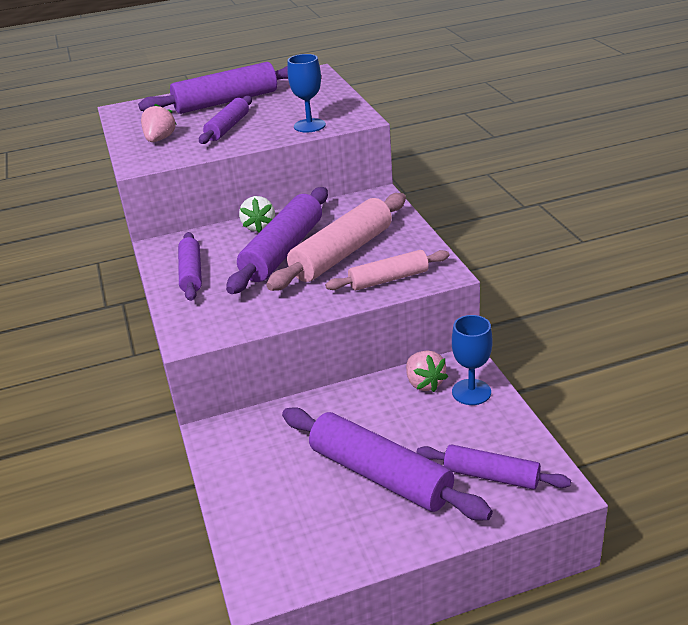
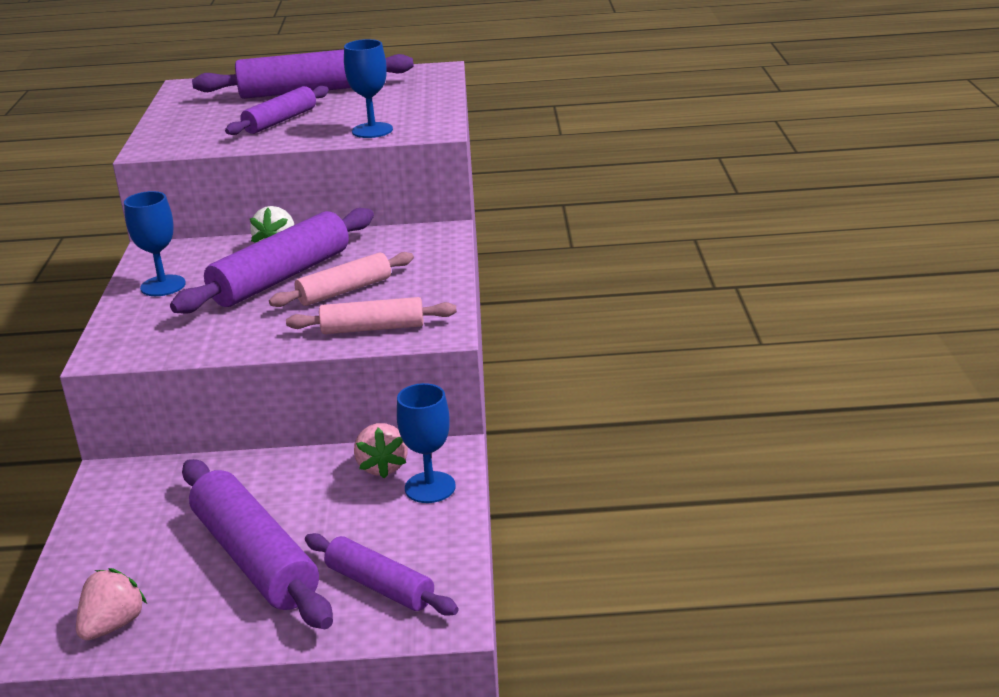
camera: 15 degrees right, 5 degrees down
pink strawberry [141,103,177,142] -> pink strawberry moved to [76,568,147,640]
purple rolling pin [178,232,202,301] -> blue goblet [124,191,186,296]
pink rolling pin [266,193,406,291] -> pink rolling pin [269,252,414,307], size x0.60

